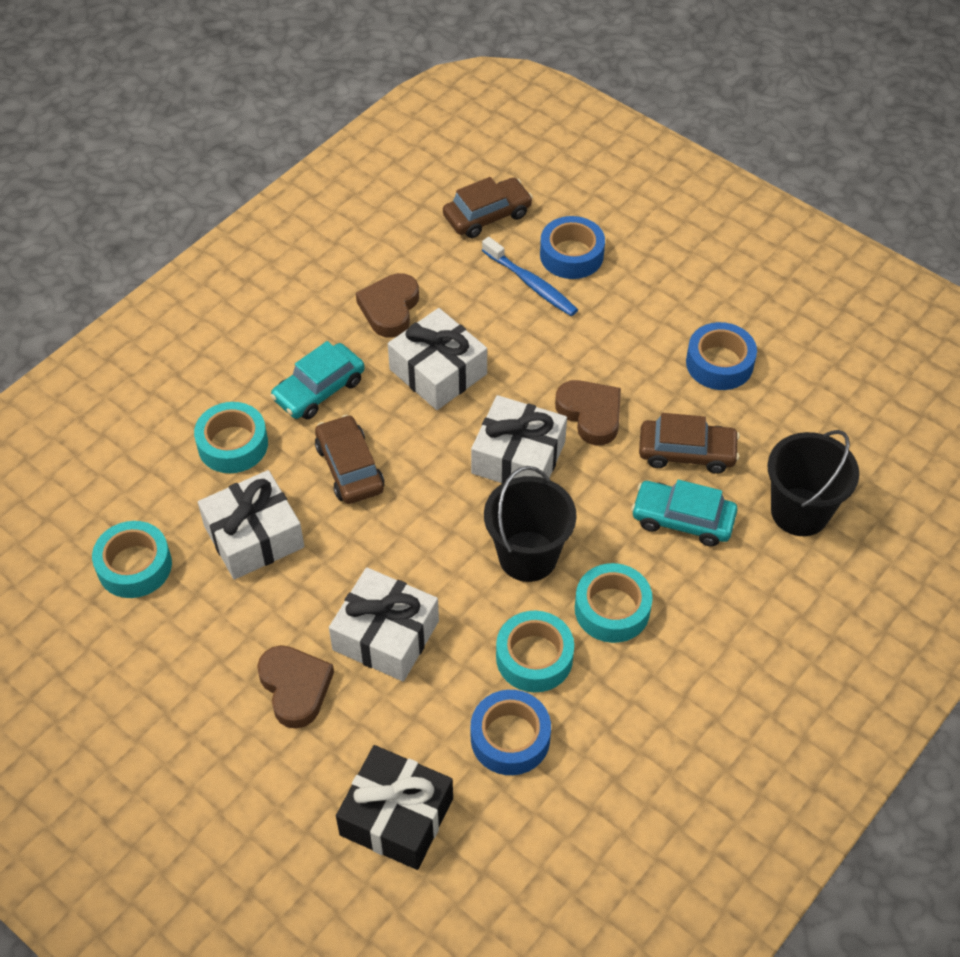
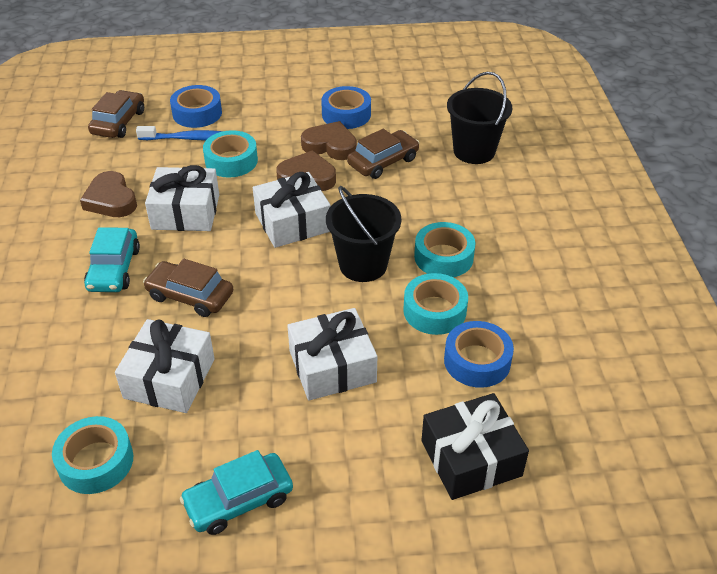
camera: 45 degrees left, 10 degrees down
turquoise tape [194,402,268,473] -> turquoise tape moved to [203,130,258,177]
brown heart [257,645,334,729] -> brown heart moved to [301,121,357,160]
turquoise car [631,480,738,547] -> turquoise car moved to [180,450,293,535]

